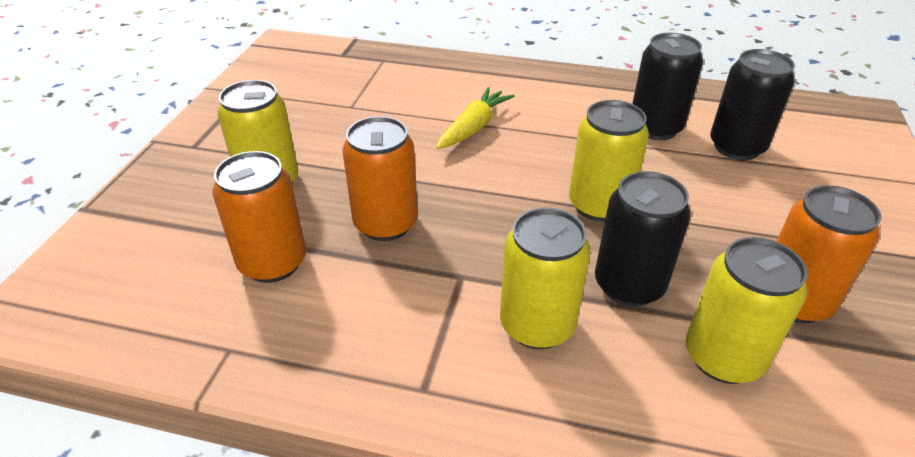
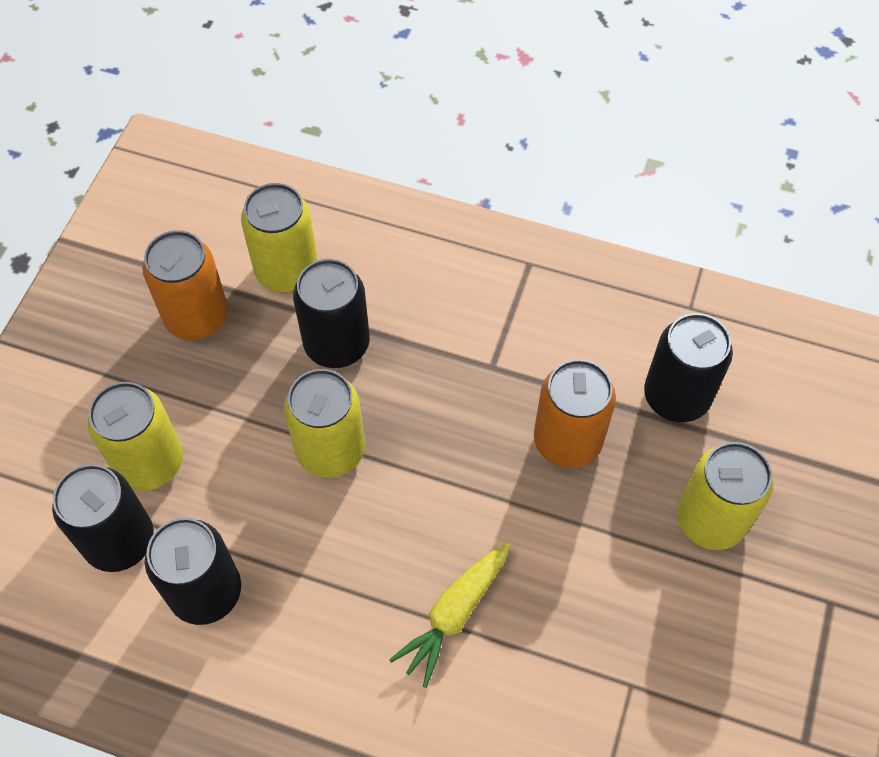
camera: 175 degrees left, 20 degrees up
orange can [212,151,306,283] -> black can [644,313,733,422]
yellow can [500,208,591,349] -> yellow can moved to [88,382,183,490]

